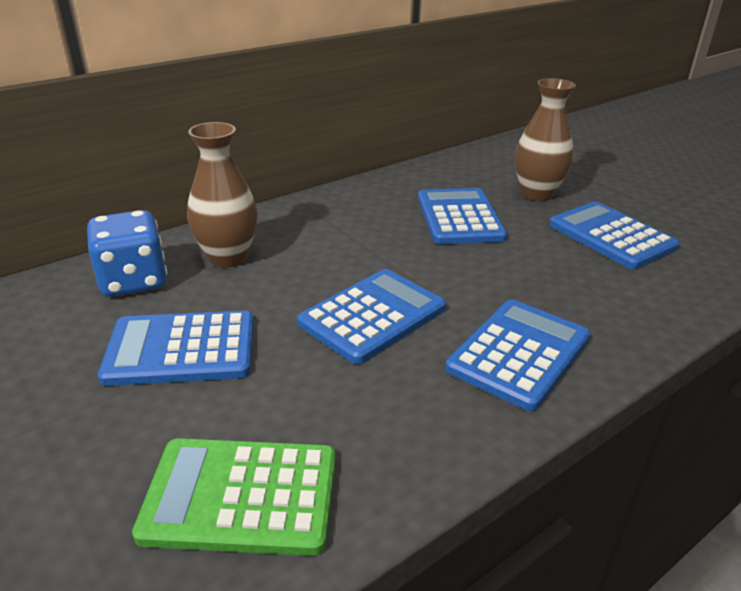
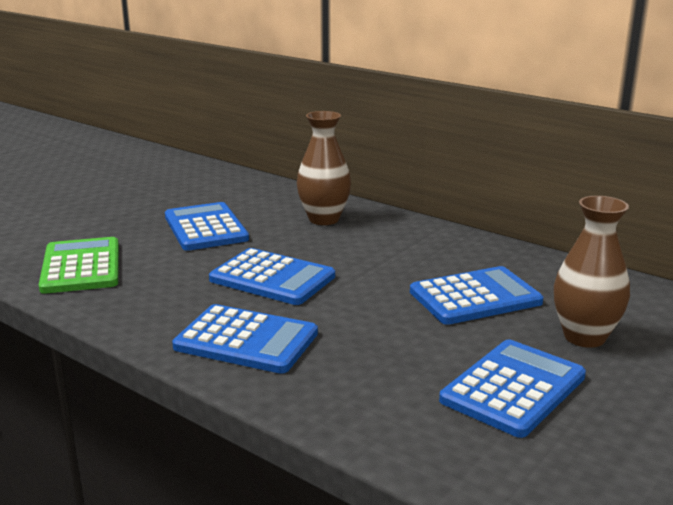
camera: 75 degrees right, 10 degrees down
blue dice [87,210,167,297] -> none

